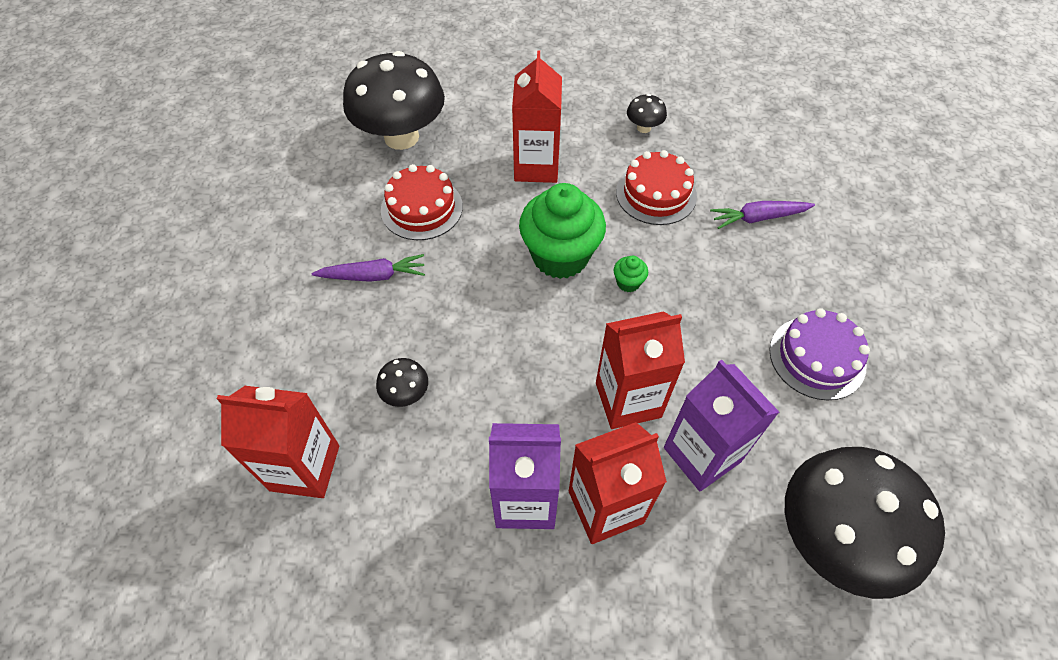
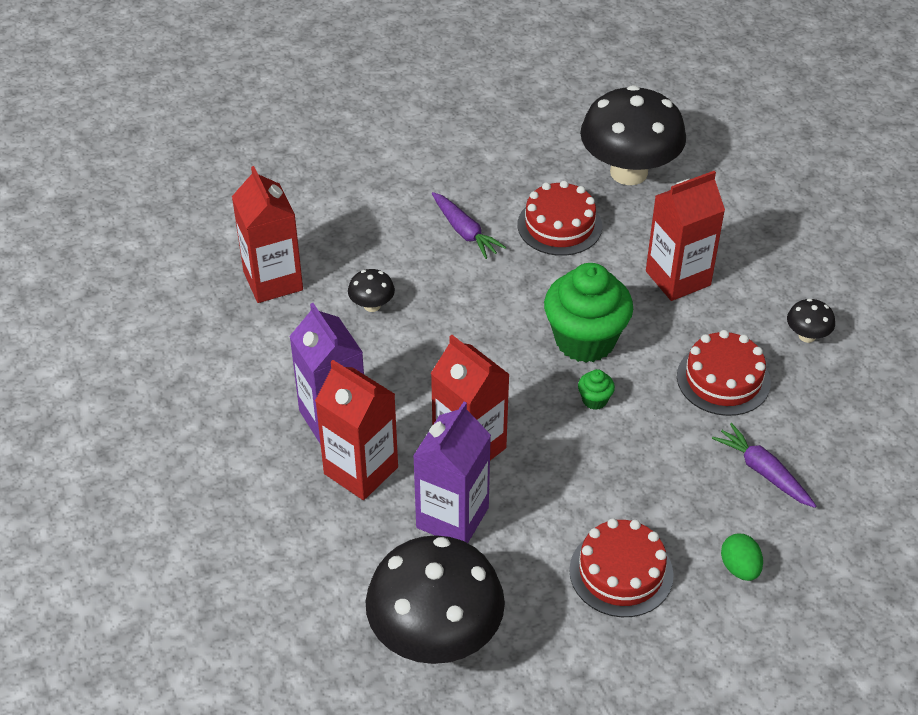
camera: 60 degrees right, 10 degrees down
purple cake [769,308,870,400] -> red cake [569,518,674,617]
none -> green egg [721,534,763,581]

